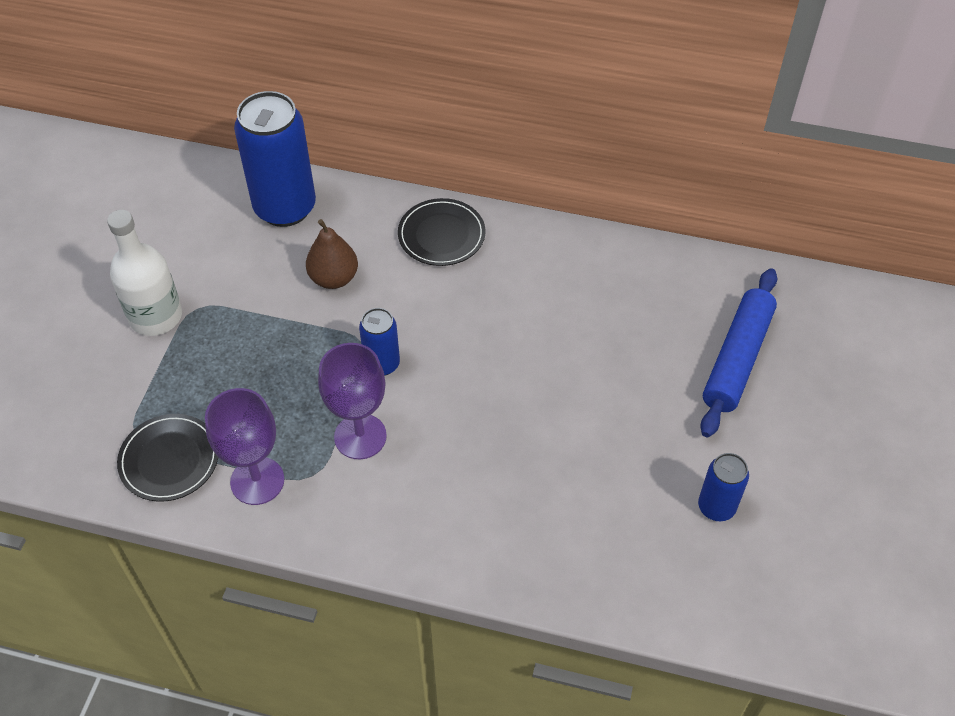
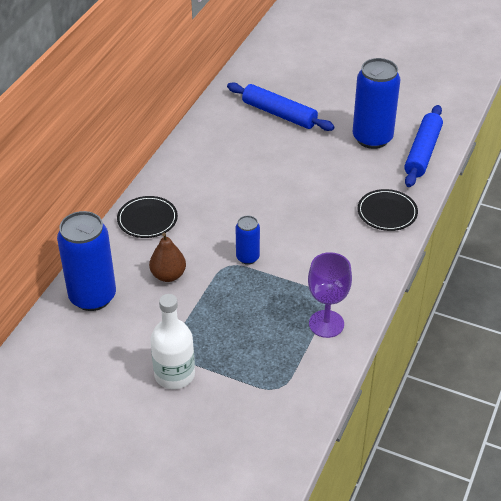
camera: 80 degrees left, 10 degrees down
black plate [117,414,218,502] -> black plate moved to [358,189,418,231]
purple goblet [318,343,387,459] -> none
blue can [698,453,749,521] -> blue can [353,58,400,149], size x1.95
none -> blue rolling pin [404,105,443,187]

